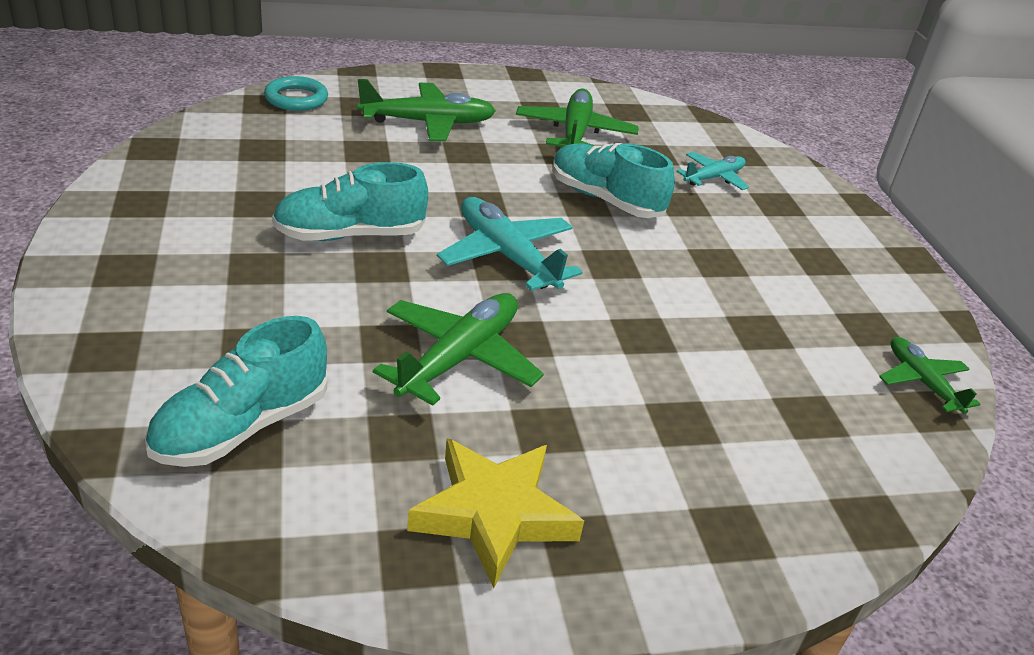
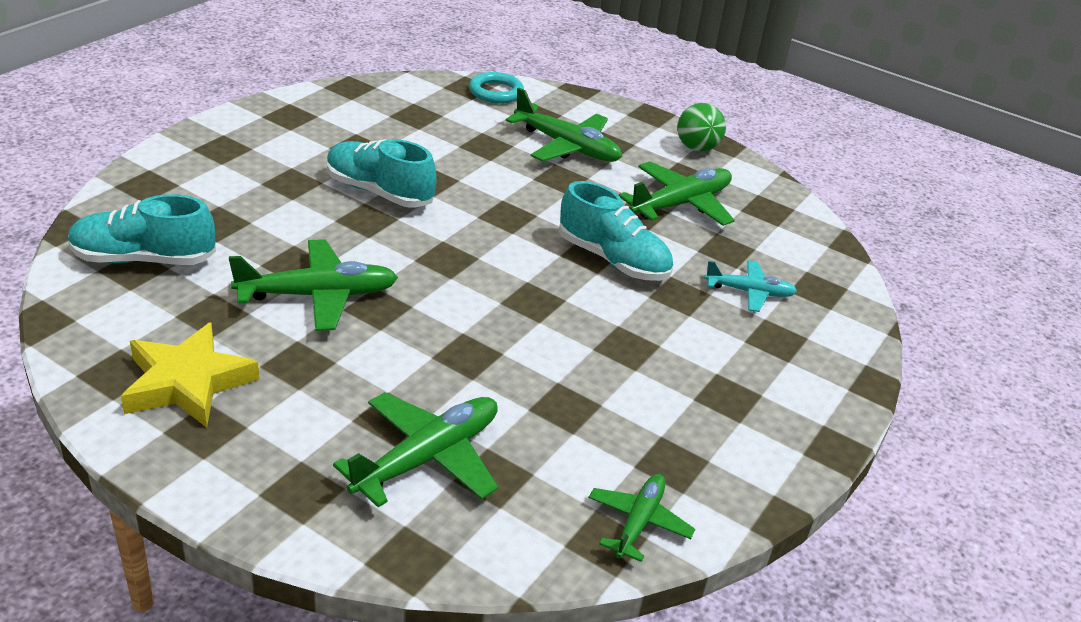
camera: 45 degrees right, 0 degrees up
turquoise plane [437,197,583,291] -> none
turquoise shoe [553,143,675,218] -> turquoise shoe turned 135 degrees clockwise [559,181,673,281]
none -> green plane [333,392,498,508]
none -> green ball [677,103,726,152]

